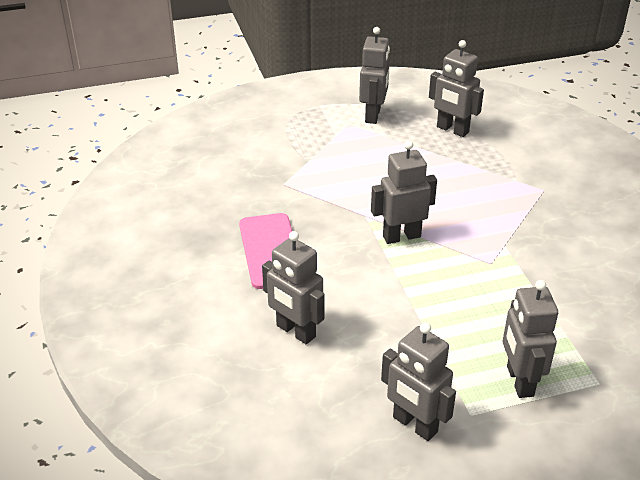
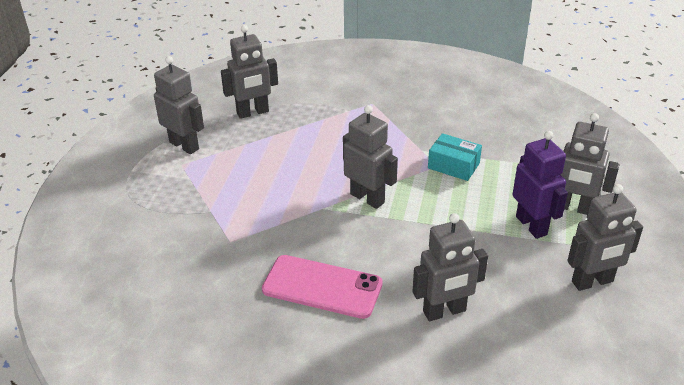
camera: 60 degrees left, 0 degrees up
grey robot [371,141,437,244] -> grey robot turned 120 degrees clockwise [343,105,398,209]
none -> turquoise box [428,133,482,181]
none -> purple robot [512,131,568,239]

